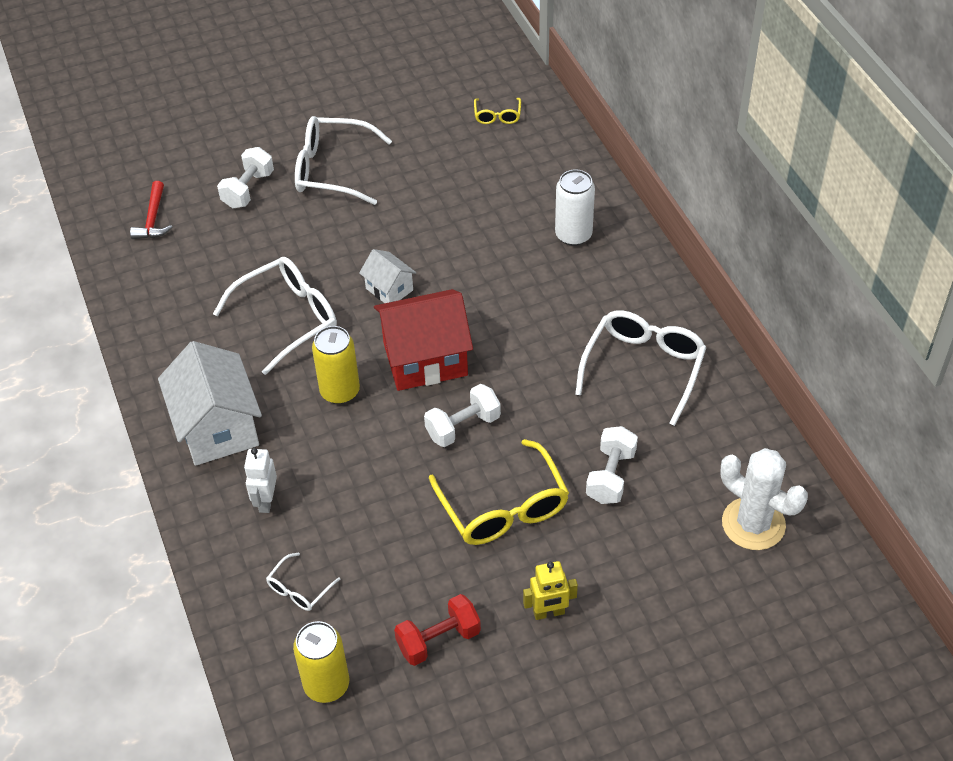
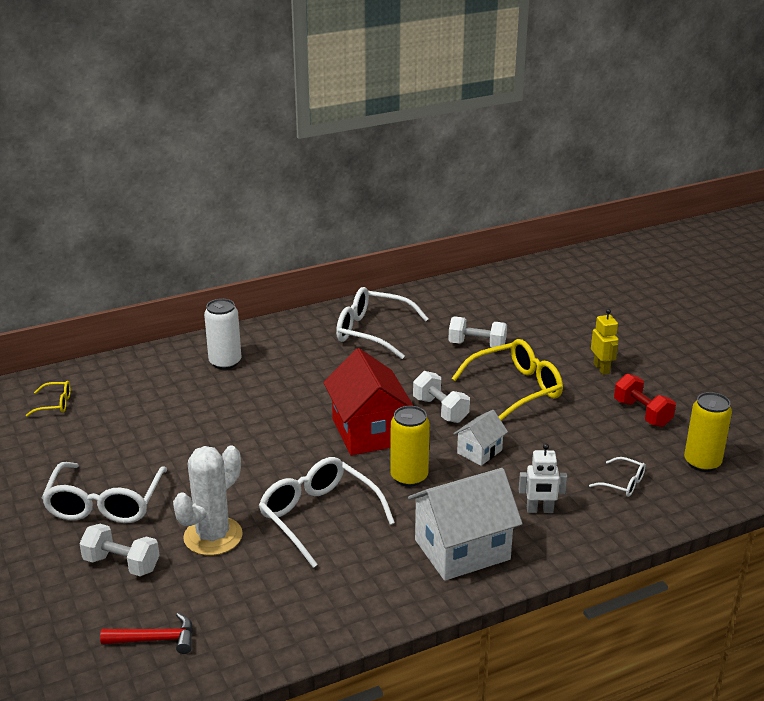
camera: 95 degrees left, 20 degrees down
white house [359,249,417,303] -> white house moved to [453,410,508,466]
white cactus [721,448,808,550] -> white cactus moved to [173,446,243,556]

